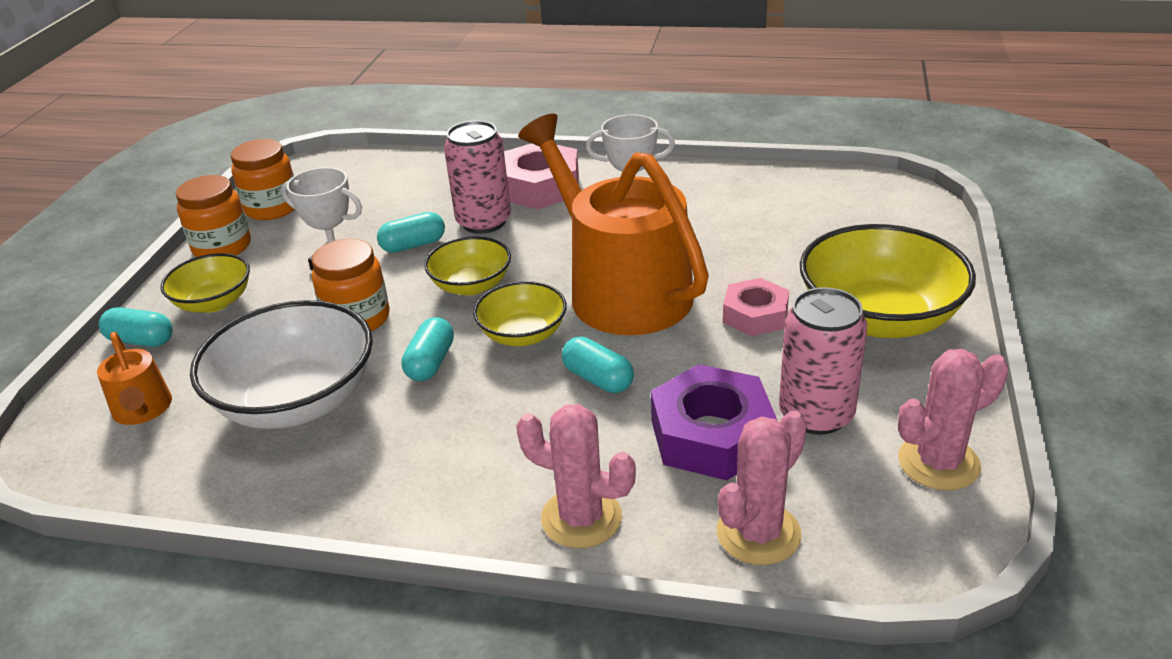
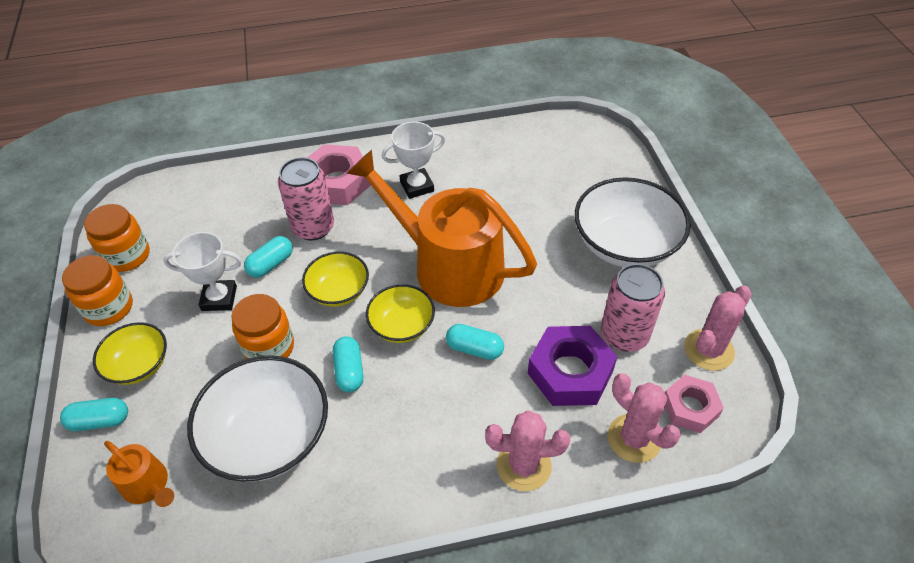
camera: 25 degrees left, 15 degrees up
pink cactus [717,411,807,565] -> pink cactus turned 60 degrees counterclockwise [608,373,681,463]
pink nut [723,278,789,336] -> pink nut moved to [665,375,724,433]
yellow bowl [800,224,976,338] -> white bowl [575,177,691,267]

